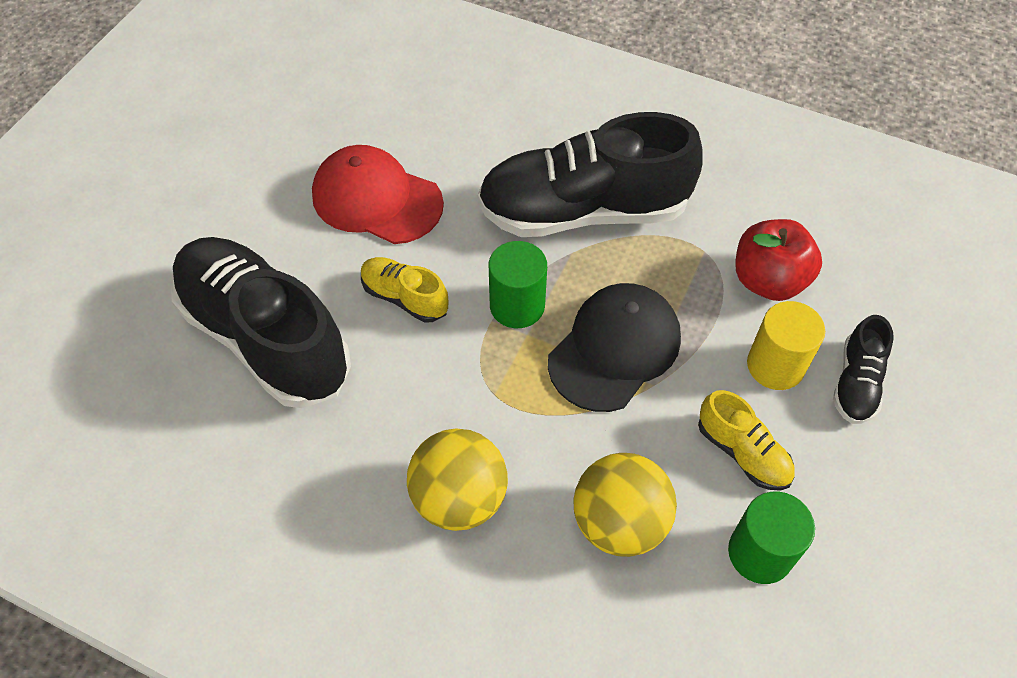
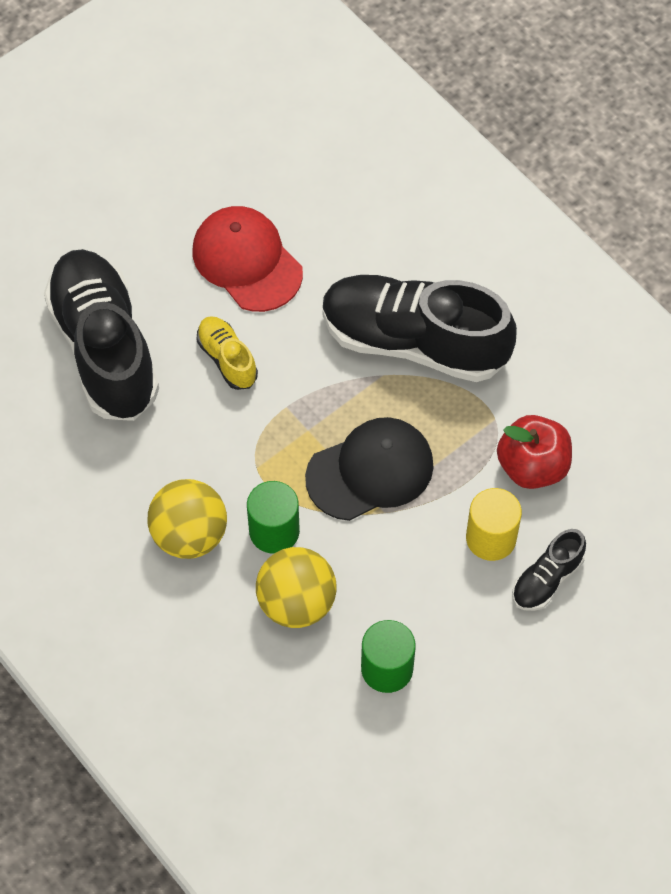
camera: 25 degrees right, 5 degrees up
green cylinder [489,241,547,328] -> green cylinder moved to [247,481,300,554]
yellow shoe [698,390,795,491] -> none

